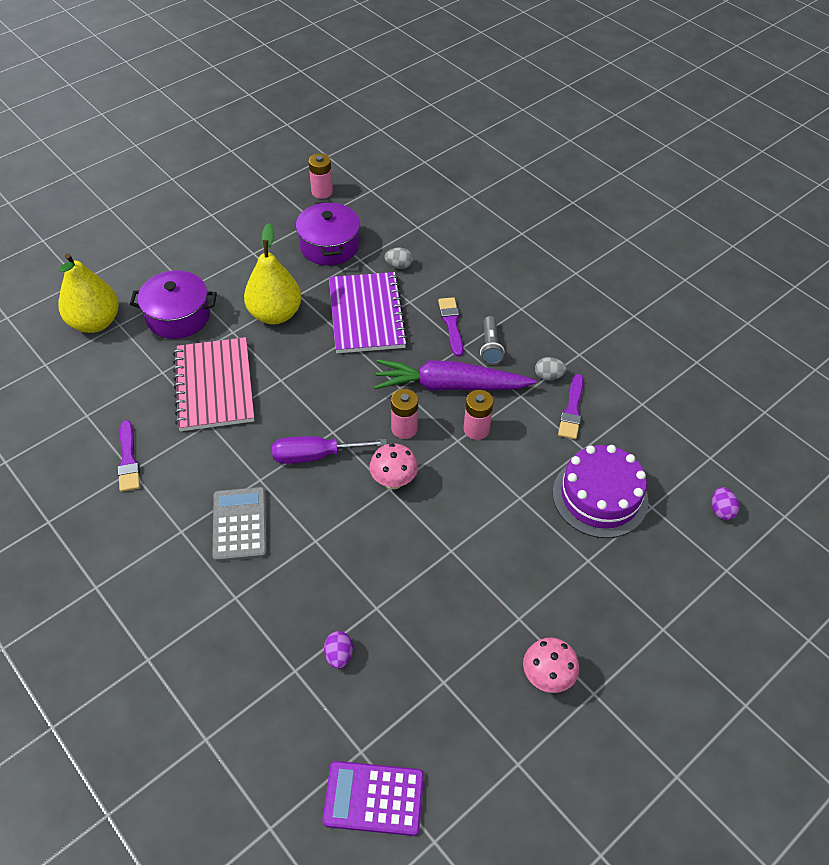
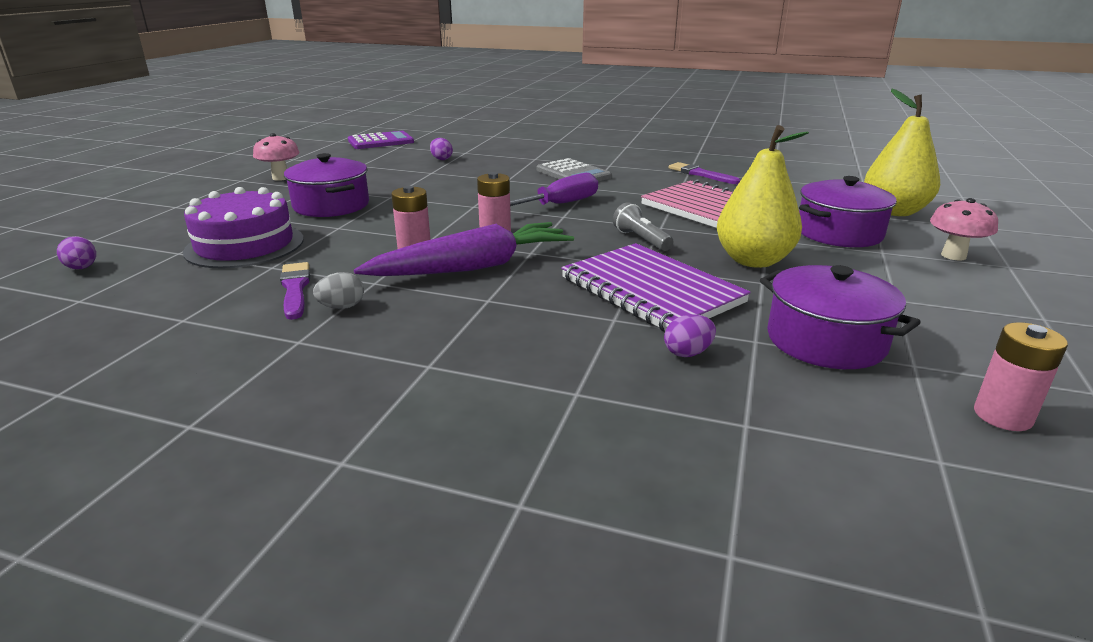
camera: 150 degrees right, 25 degrees down
pink mushroom [369,444,418,489] -> pink mushroom moved to [930,198,998,260]
grey egg [385,248,413,269] -> purple egg [664,314,716,357]
purple brush [438,297,463,357] -> none
grey flashlight [480,316,505,365] -> grey flashlight moved to [613,202,673,251]
none -> purple pot [284,153,369,217]

